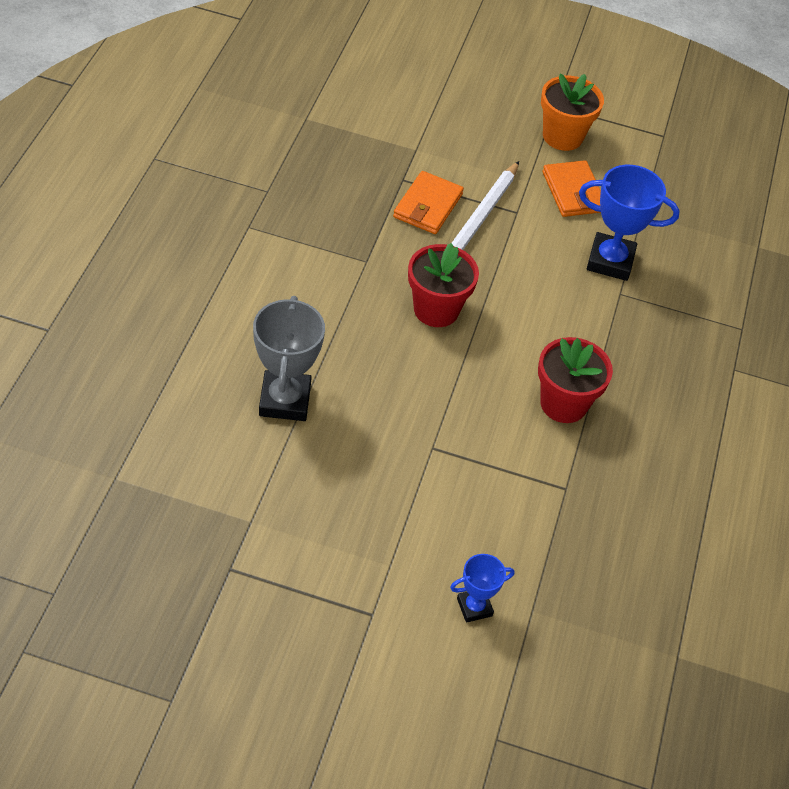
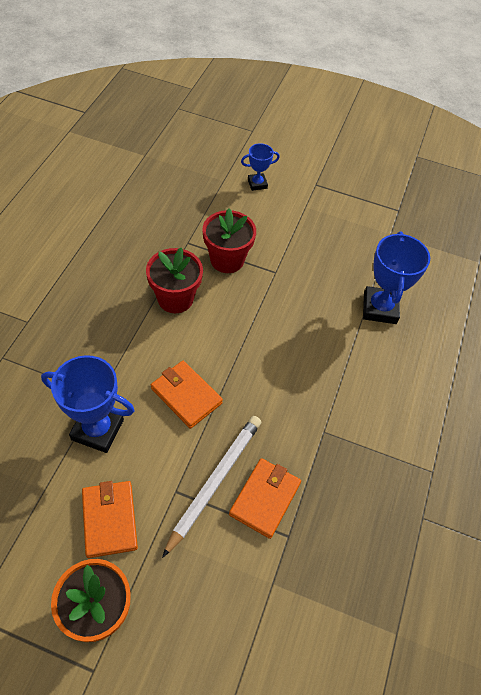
camera: 175 degrees left, 5 degrees up
grey trophy [253,296,325,421] -> blue trophy [363,231,430,324]
red flower pot [408,243,479,327] -> red flower pot moved to [202,208,256,273]
none -> orange wallet [151,361,223,429]

